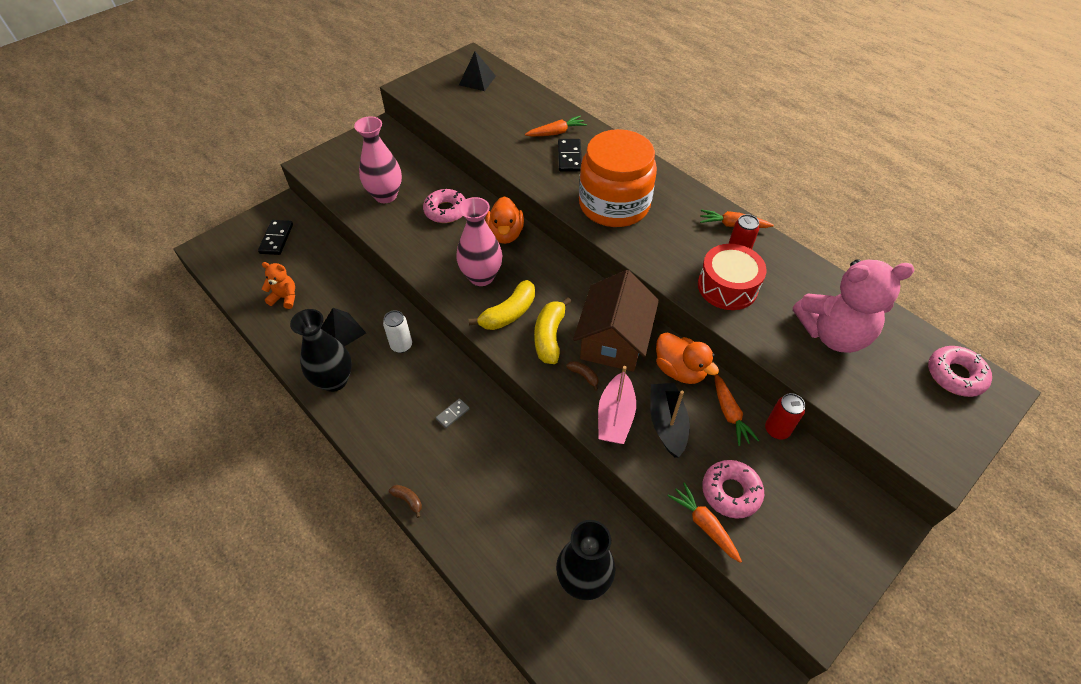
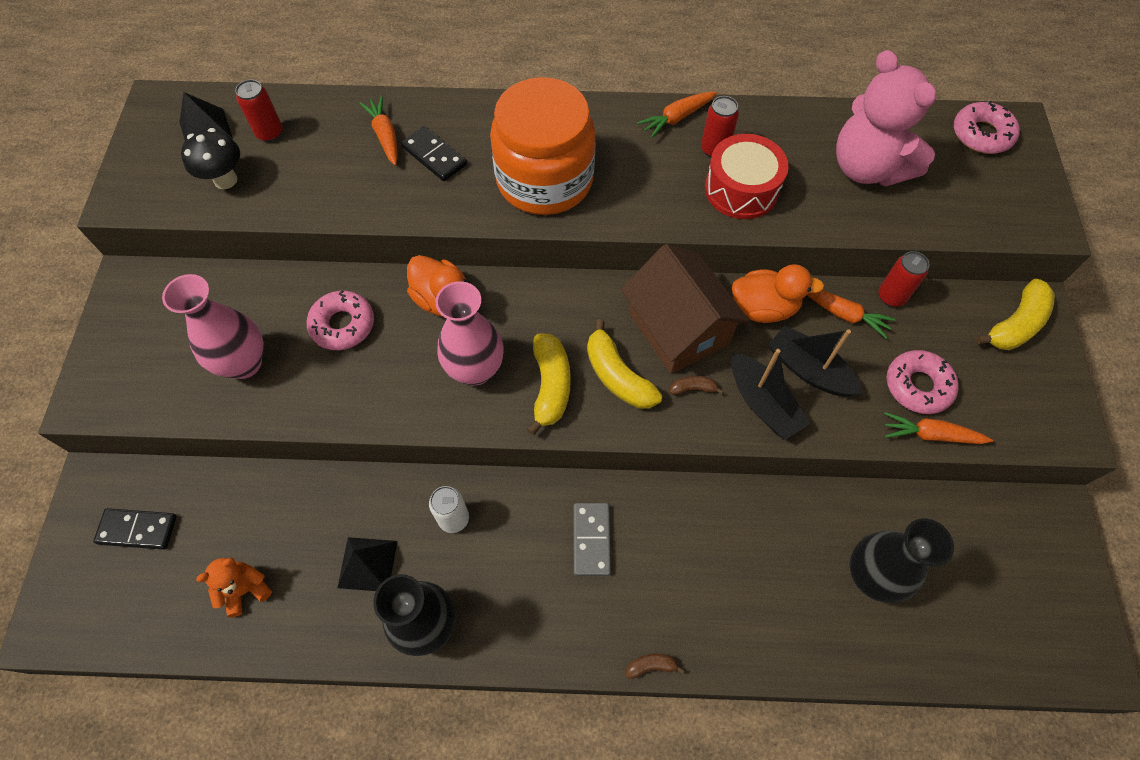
camera: 45 degrees left, 10 degrees up
black domino [258,220,293,255] -> black domino turned 45 degrees counterclockwise [93,508,177,550]
grey domino [436,398,470,428] -> grey domino [574,503,611,576], size x1.68
orange carrot [525,116,587,136] -> orange carrot turned 45 degrees counterclockwise [359,96,398,166]
pink boat [598,366,636,444] -> black boat [731,349,810,440]
pink teddy bear [793,259,915,353] -> pink teddy bear turned 105 degrees clockwise [836,50,937,186]
none -> black mushroom [181,128,240,189]
none -> red can [235,79,283,142]
none -> yellow banana [976,279,1055,350]

